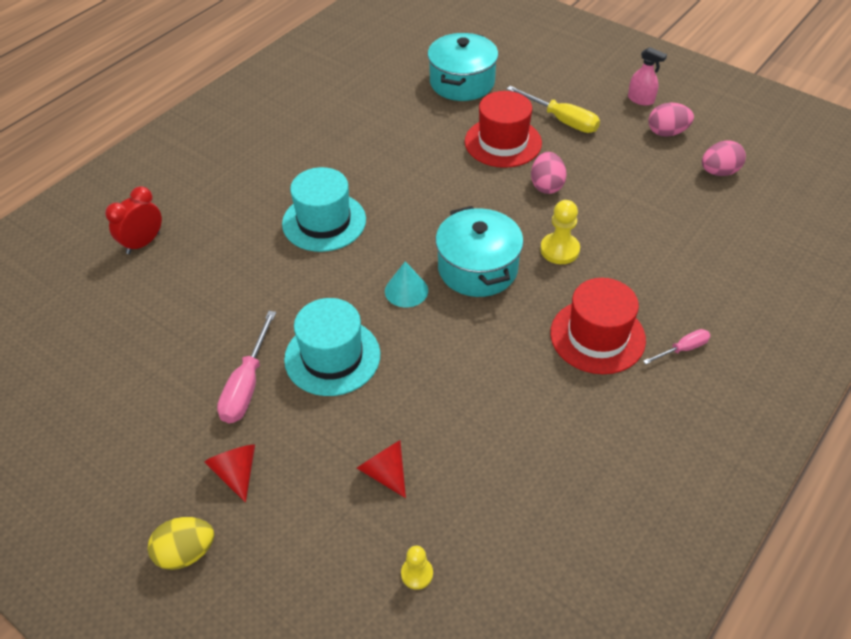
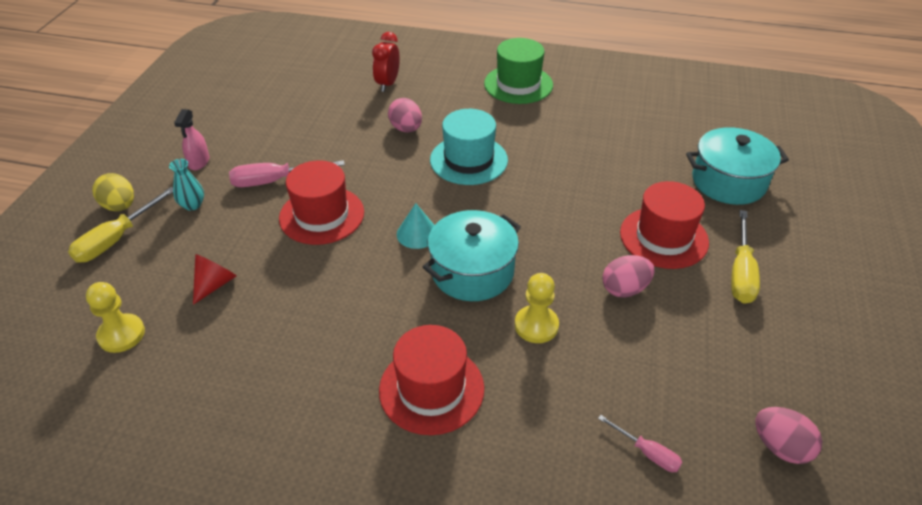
camera: 65 degrees right, 5 degrees down
red clock [105,186,162,254] -> red clock turned 90 degrees counterclockwise [372,32,400,92]
red cone [205,444,255,503] -> turquoise vase [169,159,204,211]
turquoise hat [284,298,380,396] -> red hat [279,160,364,245]
yellow pawn [401,546,433,590] -> yellow pawn [86,282,145,353], size x1.61
pink spray bottle [628,47,667,106] -> pink spray bottle moved to [174,109,209,170]
pink screwdriver [643,329,711,364] -> pink screwdriver moved to [598,415,682,472]
pink egg [649,102,694,137] -> pink egg moved to [388,98,422,132]
none -> yellow screwdriver [68,187,173,263]
none -> green hat [484,38,553,104]

